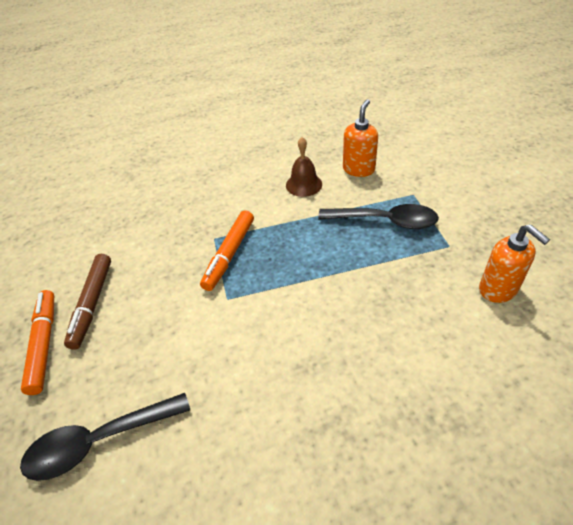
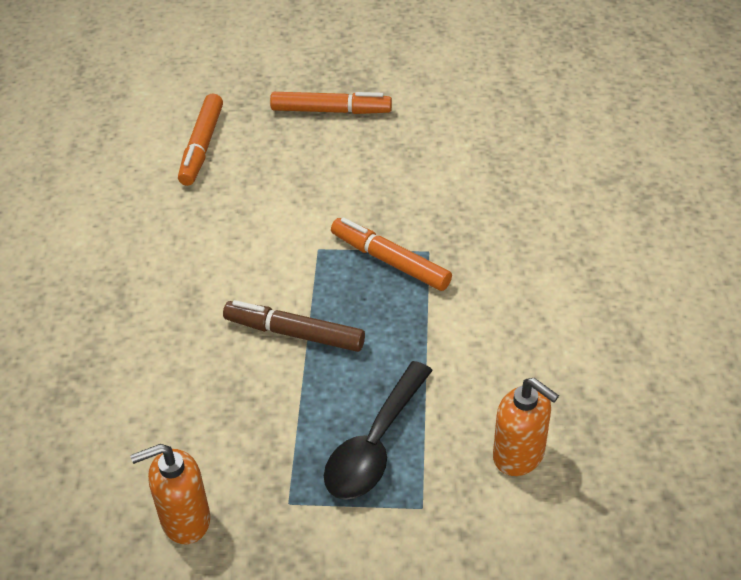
camera: 105 degrees right, 0 degrees up
black spoon [20,393,191,481] -> orange marker [178,94,223,186]
brown marker [64,254,111,350] -> brown marker moved to [223,300,365,352]
brown bell [286,137,322,197] -> none

